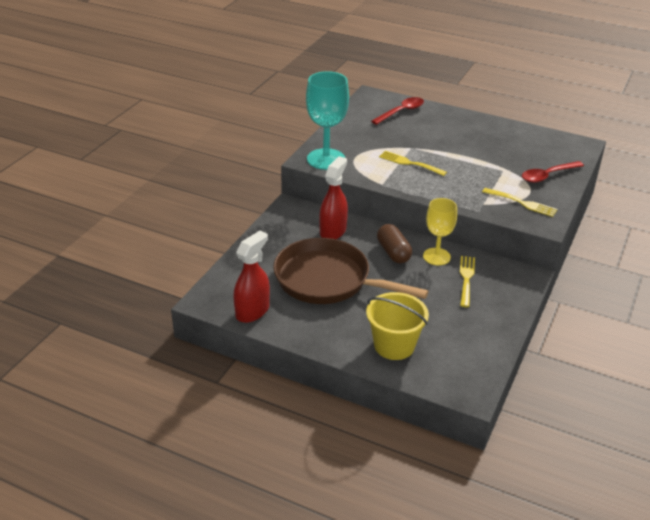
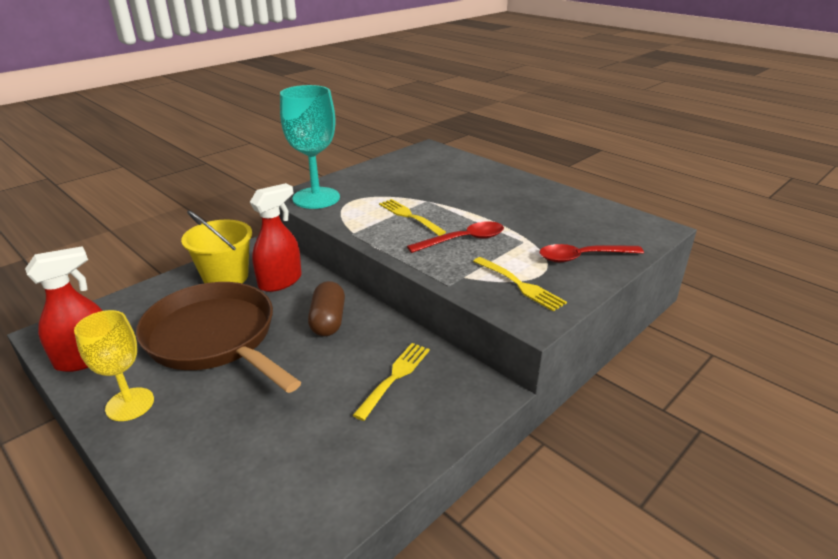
camera: 20 degrees right, 5 degrees down
yellow bucket [366,292,429,360] -> yellow bucket moved to [181,211,252,283]
red spoon [371,97,424,125] -> red spoon moved to [407,221,504,253]
yellow goblet [423,198,457,265] -> yellow goblet moved to [74,310,154,421]

